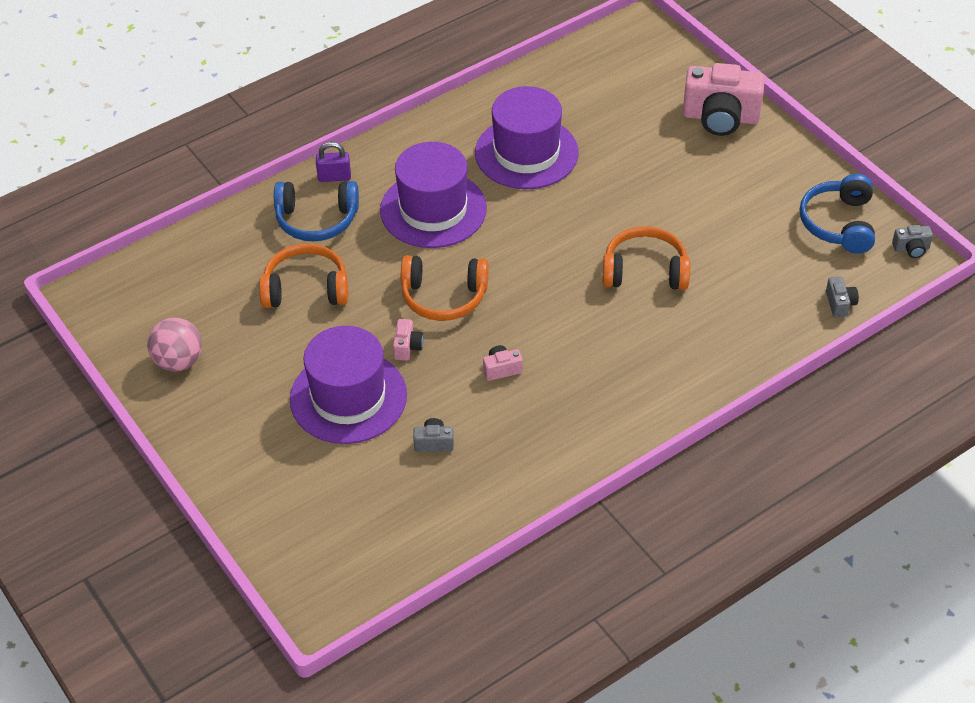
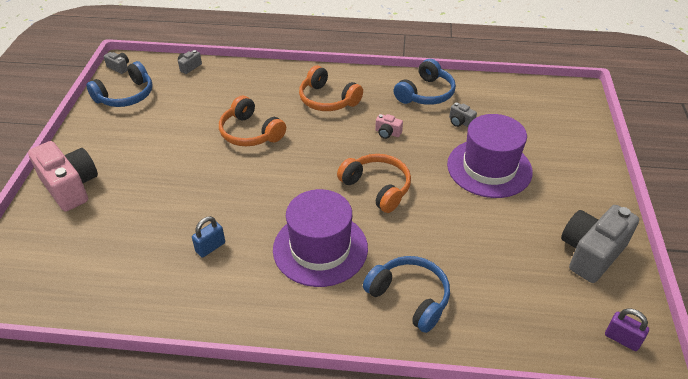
camera: 140 degrees left, 5 degrees down
pink ball [147,318,202,372] -> grey camera [561,205,639,283]
orange headphones [259,244,348,308] -> orange headphones moved to [299,66,363,111]
purple padlock [316,142,351,182] -> purple padlock moved to [605,308,649,351]
pink camera [393,319,424,361] -> none
purple hat [475,86,579,189] -> blue padlock [192,216,225,258]
none -> blue headphones [394,59,456,105]

